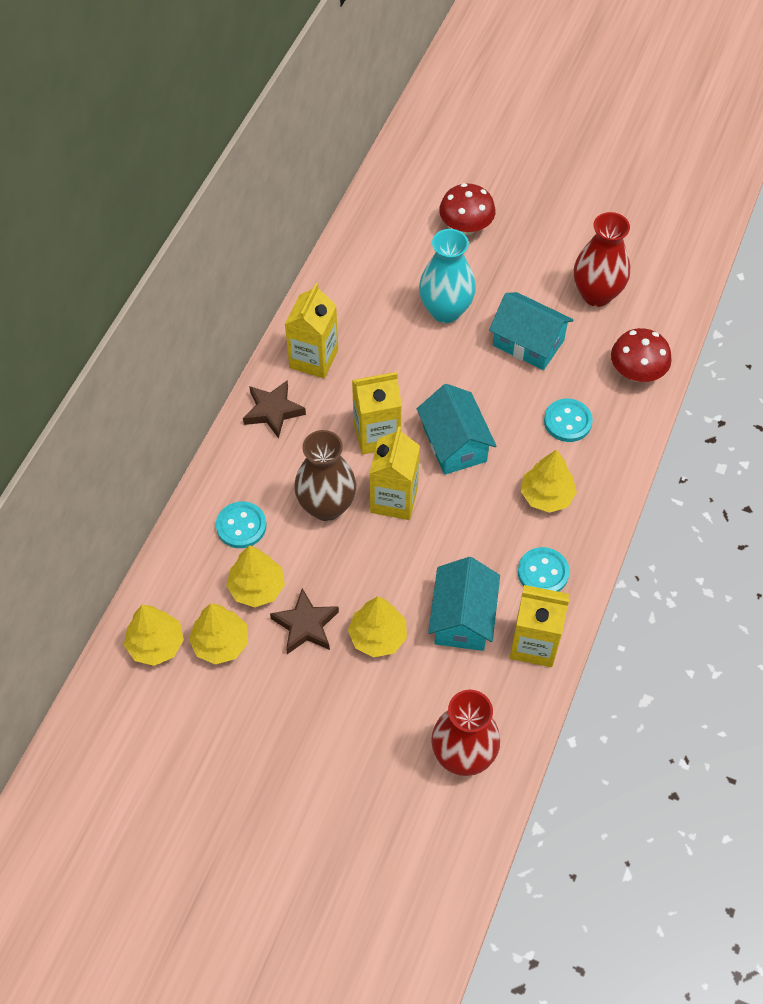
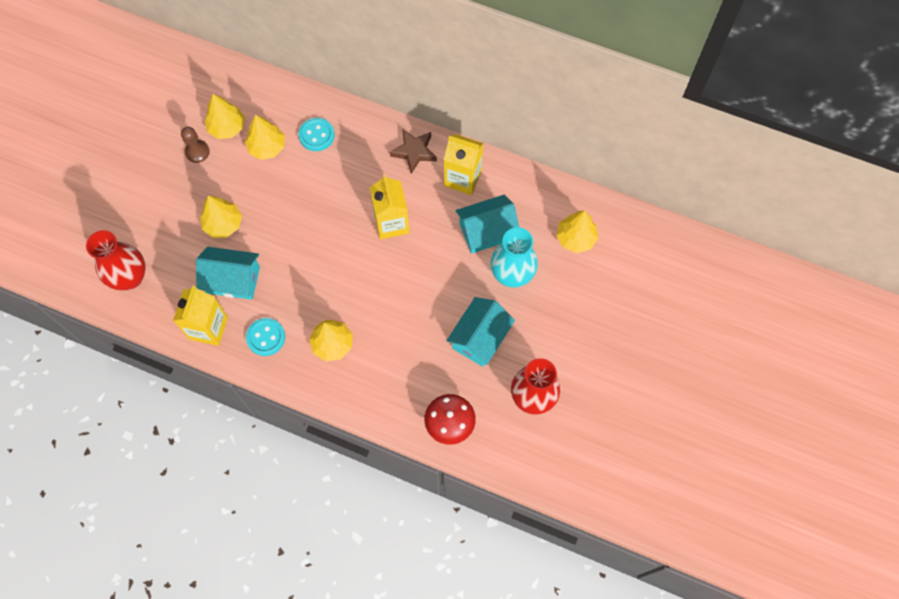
camera: 90 degrees right, 10 degrees up
yellow tree [124,605,184,666] -> yellow tree moved to [556,210,598,253]
brown star [270,588,339,654] -> none
brown vase [294,430,356,521] -> none
yellow carton [369,426,420,520] -> none
turquoise house [417,384,496,475] -> turquoise house moved to [456,195,519,254]
red mushroom [439,183,496,235] -> none
turquoise button [544,399,593,442] -> none
none -> brown pawn [181,127,210,163]

